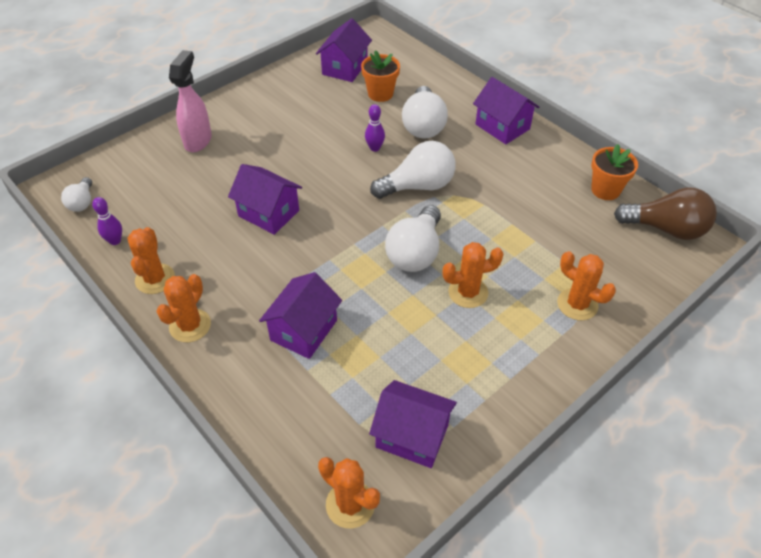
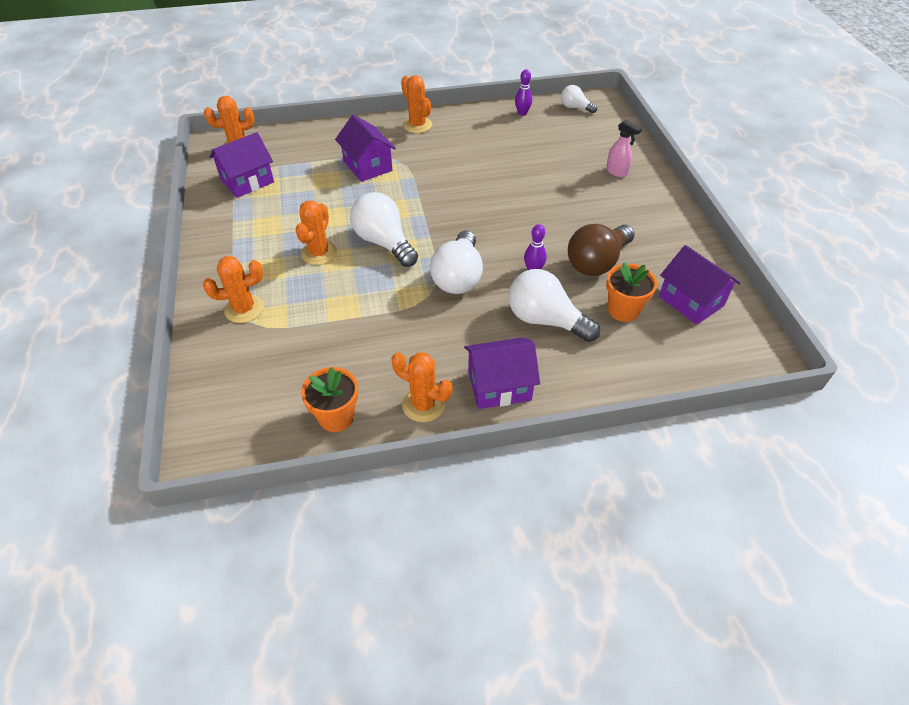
camera: 120 degrees right, 0 degrees up
orange cactus [128,227,175,294] -> orange cactus moved to [392,352,452,422]
pink spray bottle [169,50,212,152] -> pink spray bottle [606,120,642,177], size x0.63
purple house [228,164,302,235] -> none
brown light bulb [614,187,717,240] -> brown light bulb moved to [568,224,635,276]

